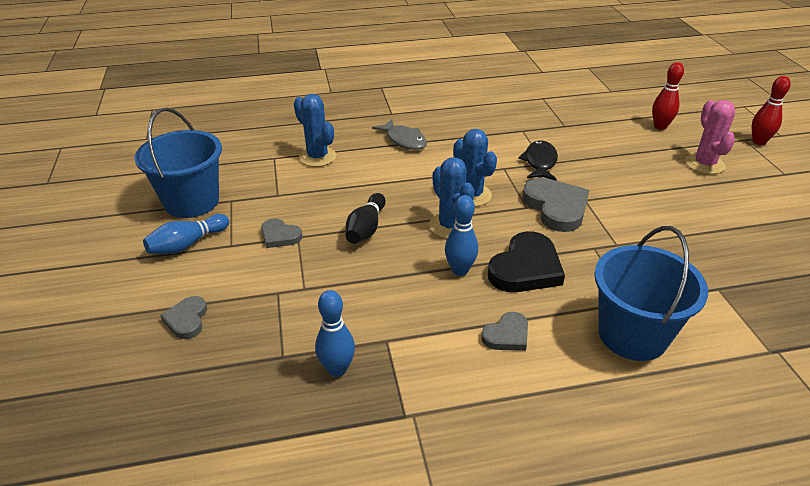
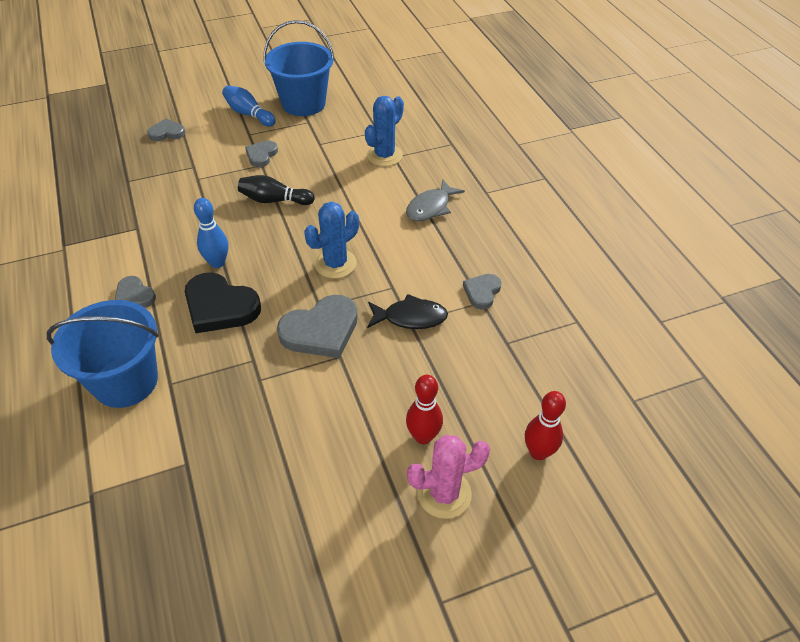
camera: 80 degrees right, 10 degrees up
blue bowling pin [315,290,355,377] -> none
blue cactus [429,157,474,239] -> none
red bowling pin [752,76,791,145] -> red bowling pin moved to [406,375,443,444]
none -> grey heart [463,274,502,310]

